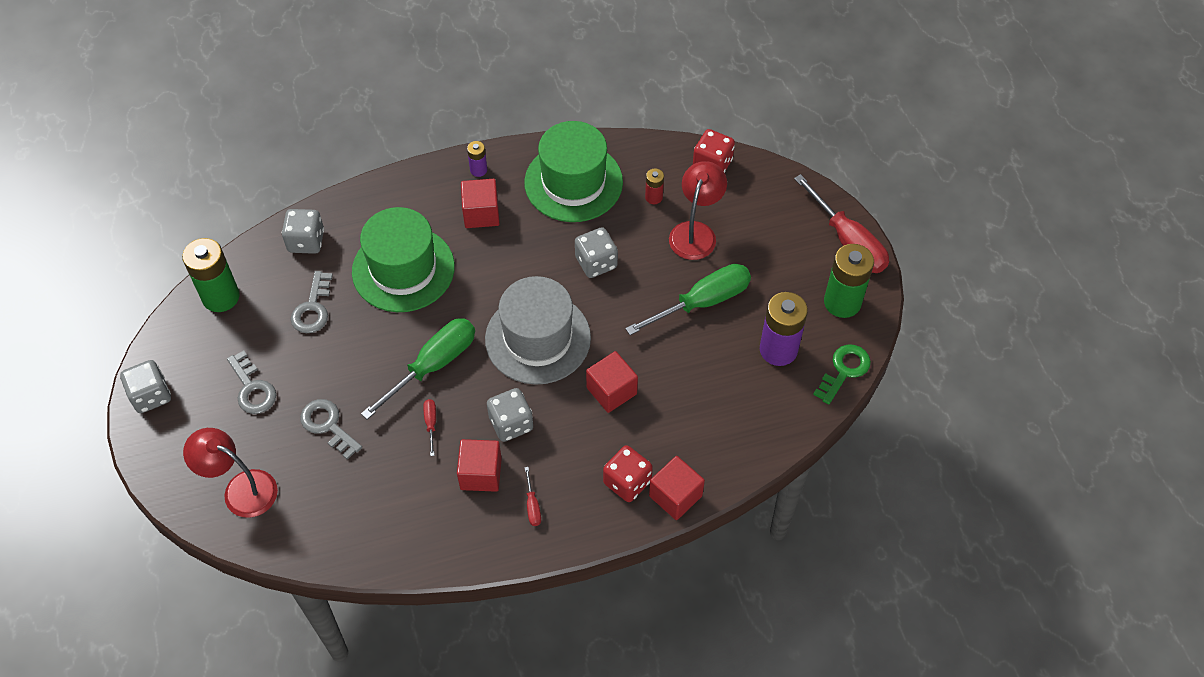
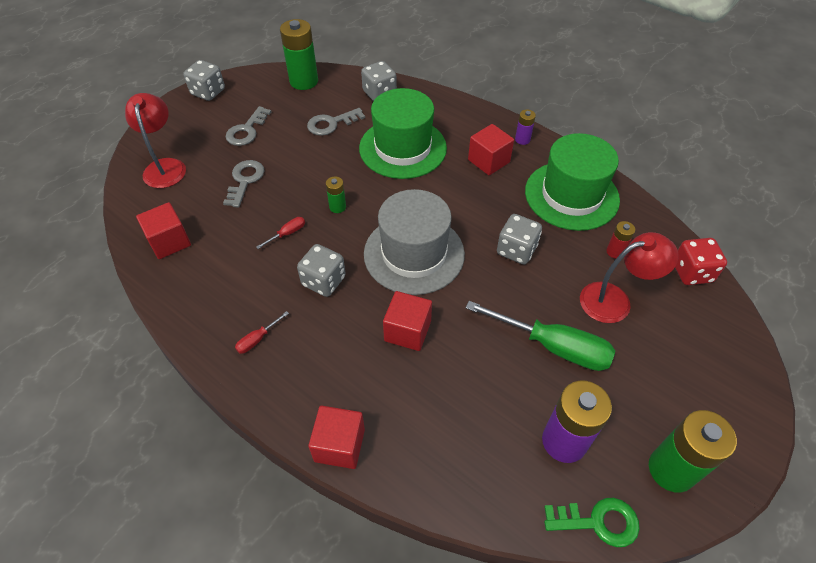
camera: 55 degrees right, 5 degrees down
green screwdriver [361,318,475,420] -> green battery [326,176,346,213]
red cube [457,439,502,492] -> red cube moved to [136,202,191,259]
red dice [603,445,653,502] -> none
red screwdriver [794,174,889,273] -> none

